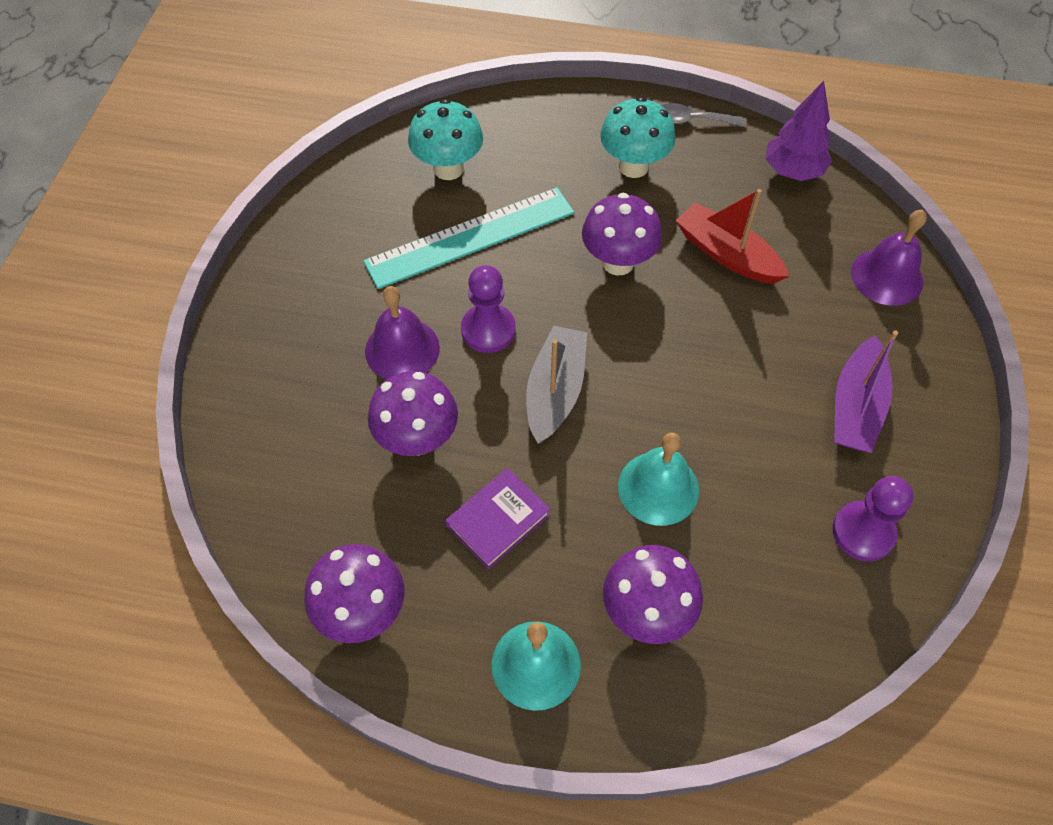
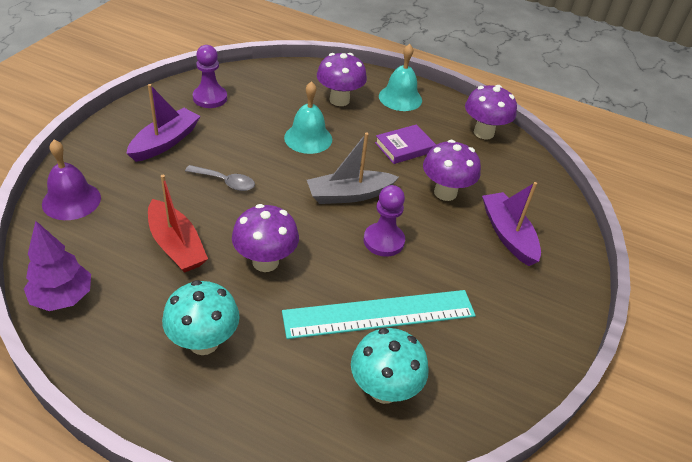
camera: 170 degrees left, 15 degrees down
purple bell [365,286,440,379] -> none
grey boat [526,325,587,444] -> grey boat turned 45 degrees clockwise [307,132,399,204]
grey spoon [661,103,746,127] -> grey spoon moved to [185,165,255,191]
none -> purple boat [482,182,541,266]

